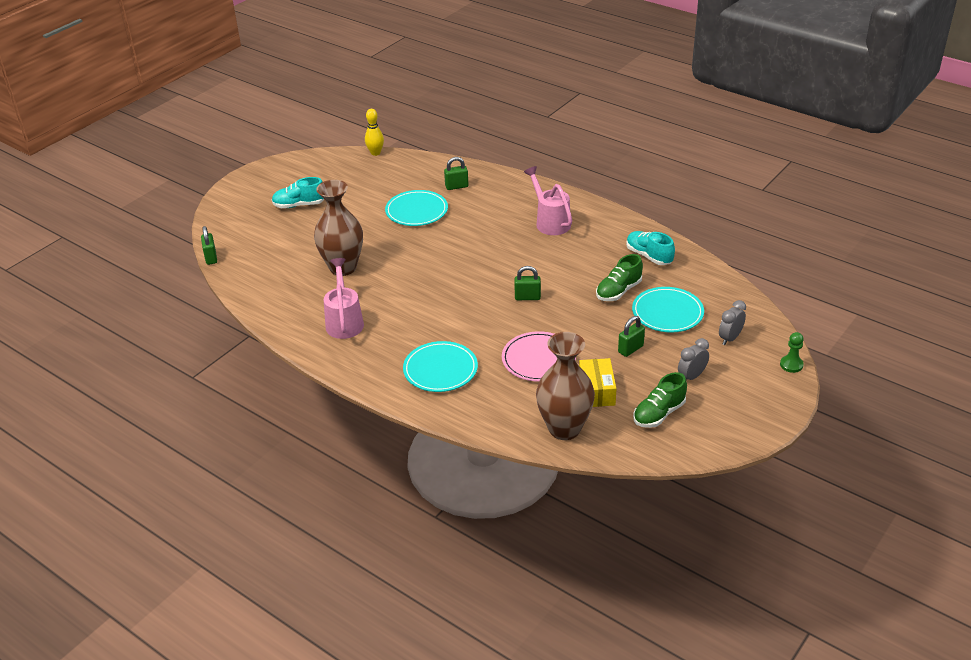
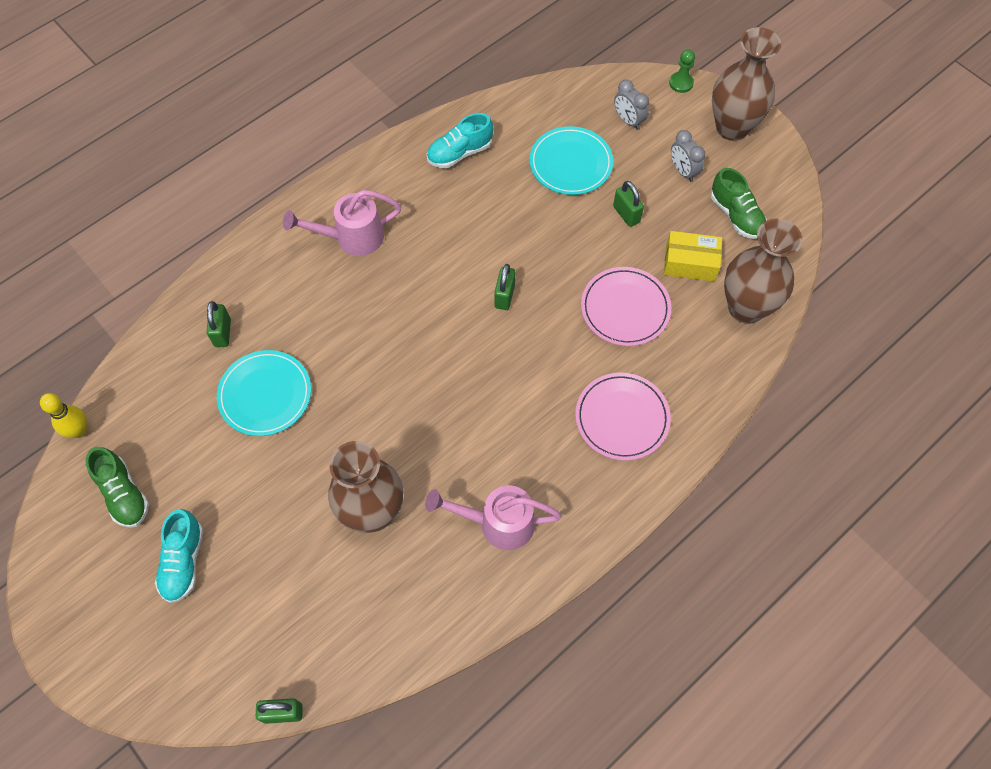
camera: 80 degrees left, 25 degrees up
turquoise plate [403,341,478,392] -> pink plate [575,373,671,461]
green shoe [596,254,643,301] -> green shoe moved to [85,447,149,528]
none -> brown vase [712,27,781,141]

